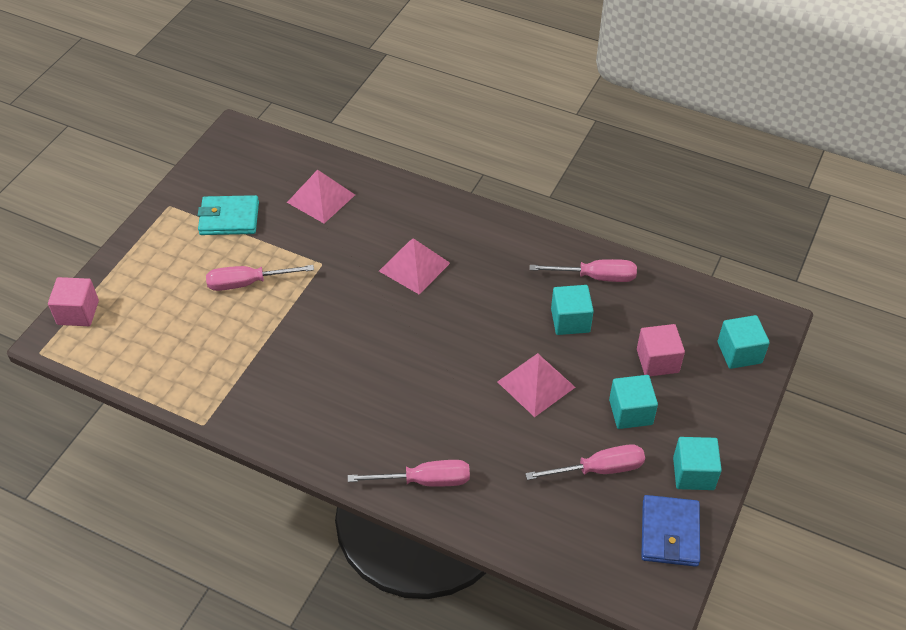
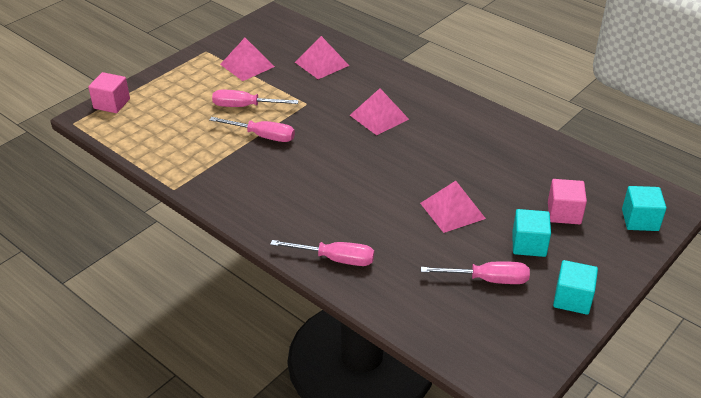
camera: 15 degrees right, 10 degrees down
turquoise wallet [197,195,259,235] -> pink pyramid [220,38,275,81]
pink screwdriver [530,259,637,282] -> pink screwdriver moved to [209,117,295,142]
turquoise cube [551,285,594,335] -> none
blue wallet [641,495,700,567] -> none

